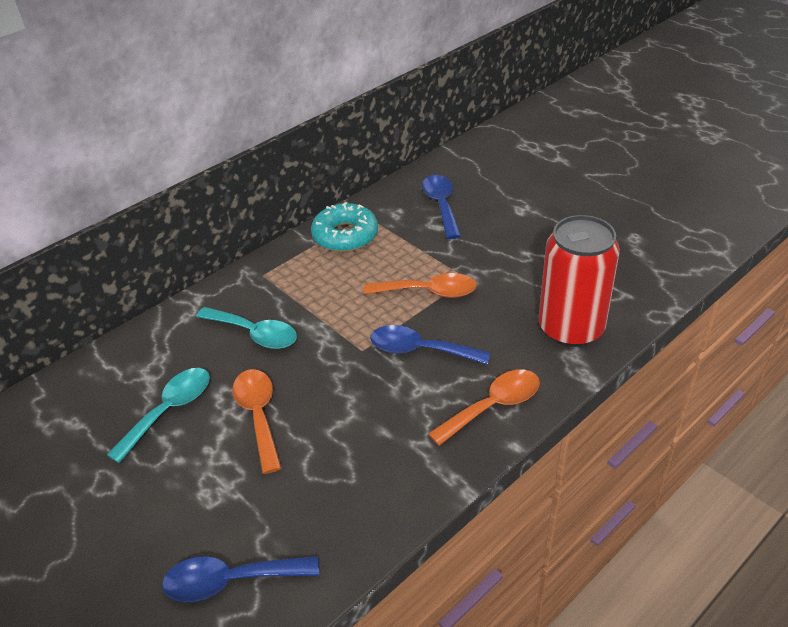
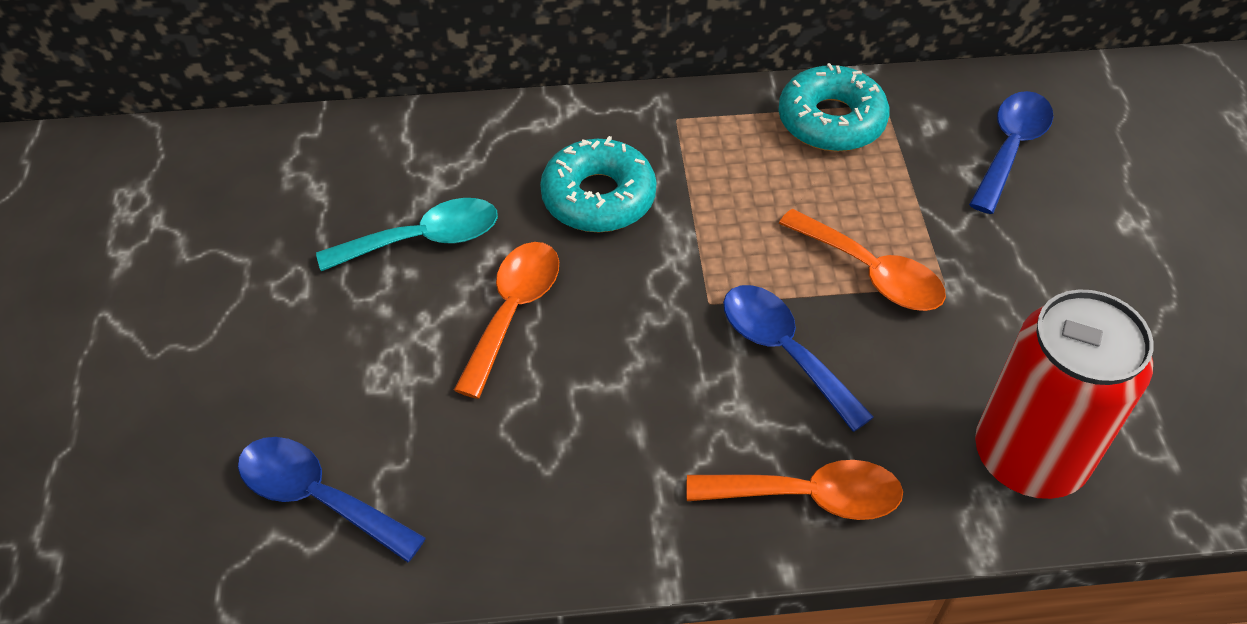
camera: 35 degrees right, 10 degrees up
turquoise spoon [196,307,297,349] -> turquoise donut [540,136,656,232]

